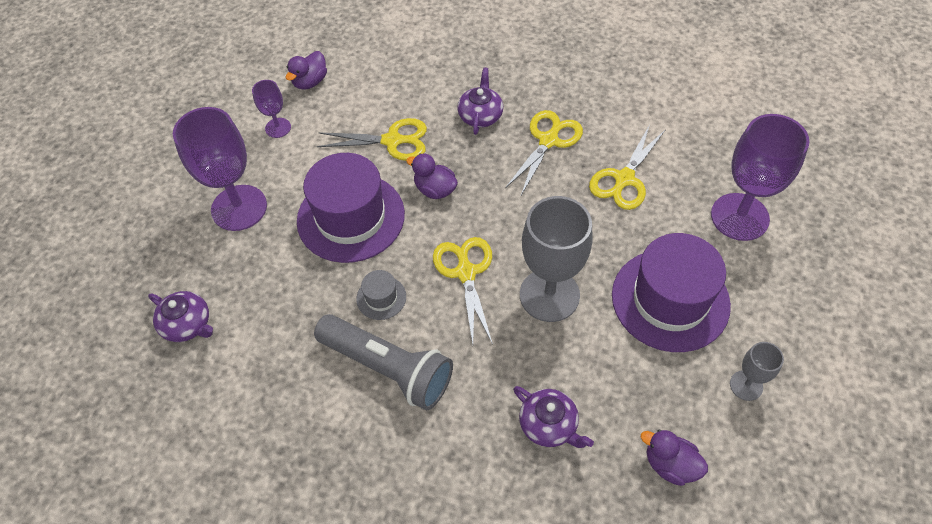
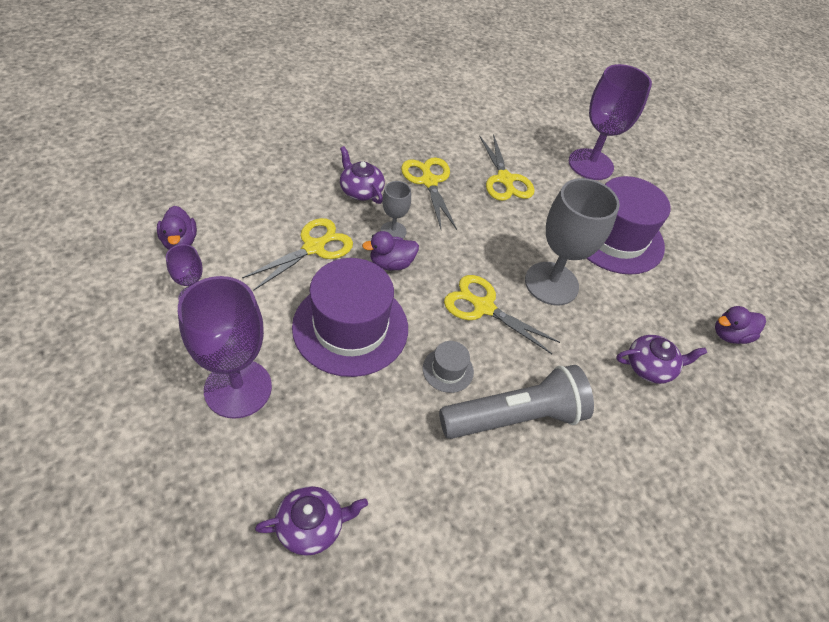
camera: 55 degrees left, 5 degrees down
grey goblet [730,342,784,401] -> grey goblet moved to [380,181,411,238]

